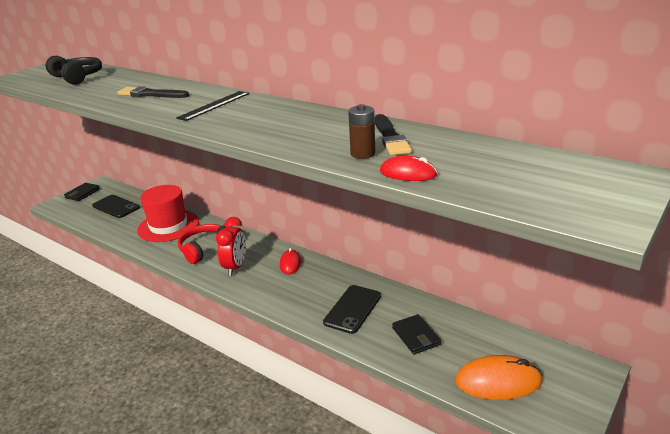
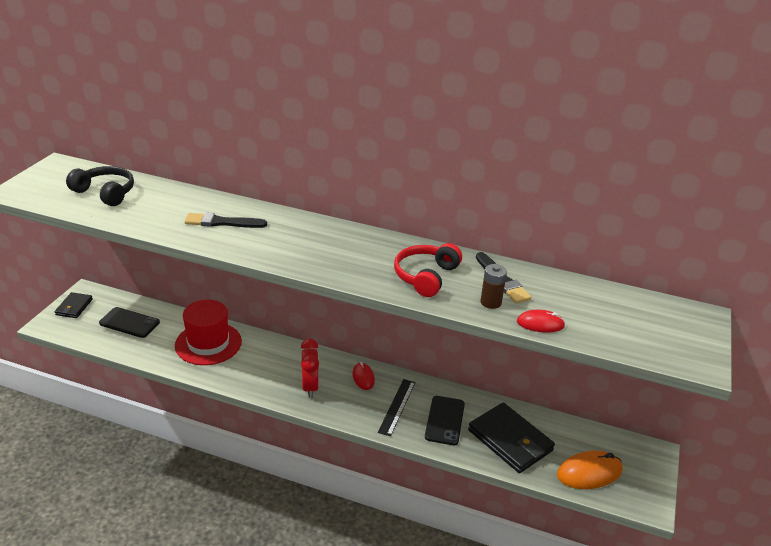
camera: 20 degrees left, 5 degrees up
black ruler [176,91,250,121] -> black ruler moved to [378,379,416,437]
red headphones [178,224,233,264] -> red headphones moved to [394,243,462,297]
black wallet [392,314,441,354] -> black wallet [468,403,555,473], size x1.84

